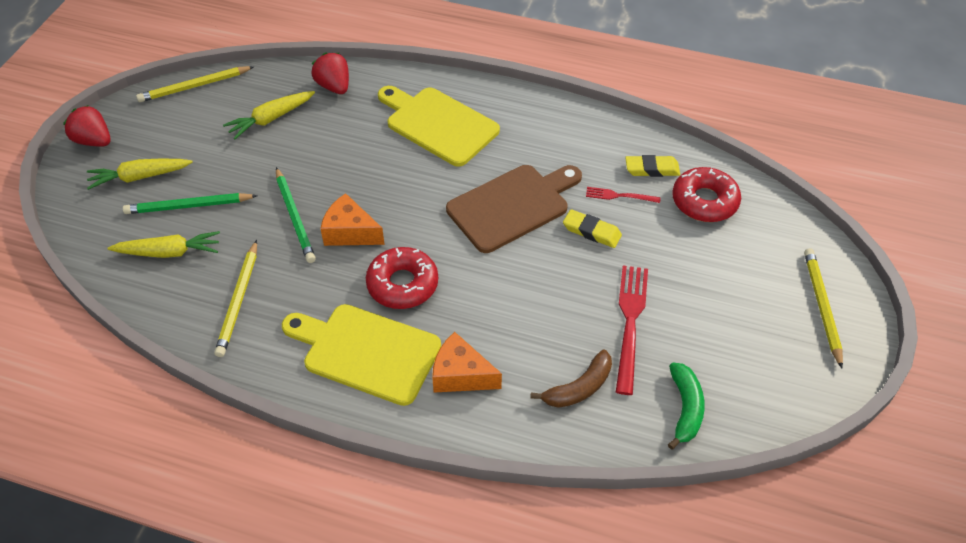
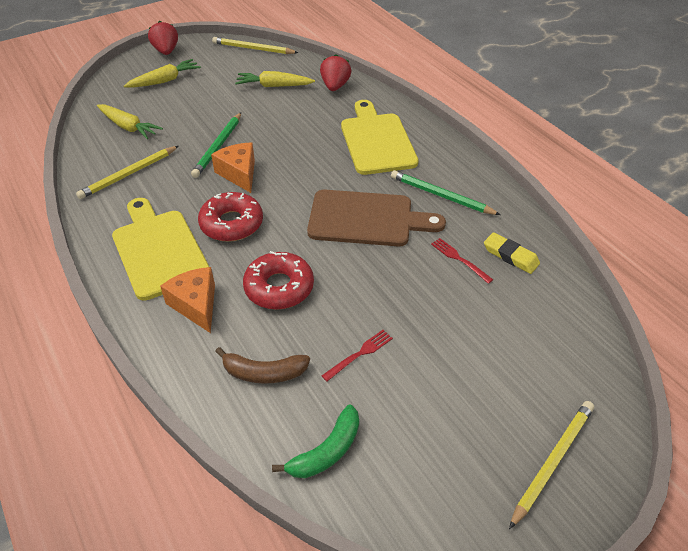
camera: 40 degrees right, 5 degrees down
yellow carrot [87,158,193,190] -> yellow carrot turned 120 degrees clockwise [124,59,201,88]
green pencil [123,193,258,214] -> green pencil moved to [391,170,501,215]
yellow eraser [563,209,622,248] -> none
red fork [616,265,648,395] -> red fork [322,330,393,382], size x0.53
red donut [672,167,741,222] -> red donut moved to [243,251,314,310]

